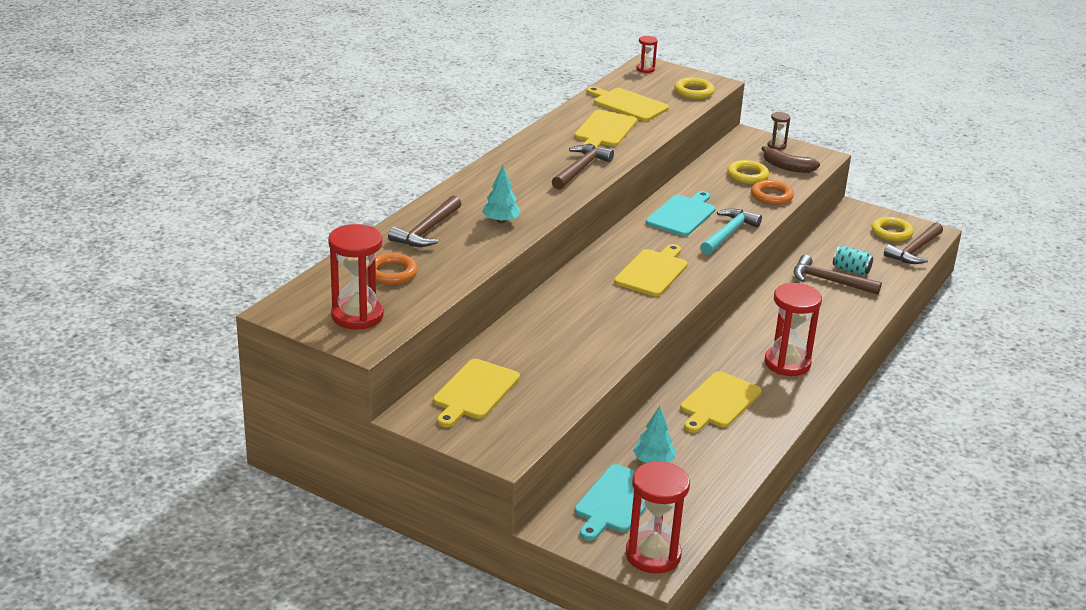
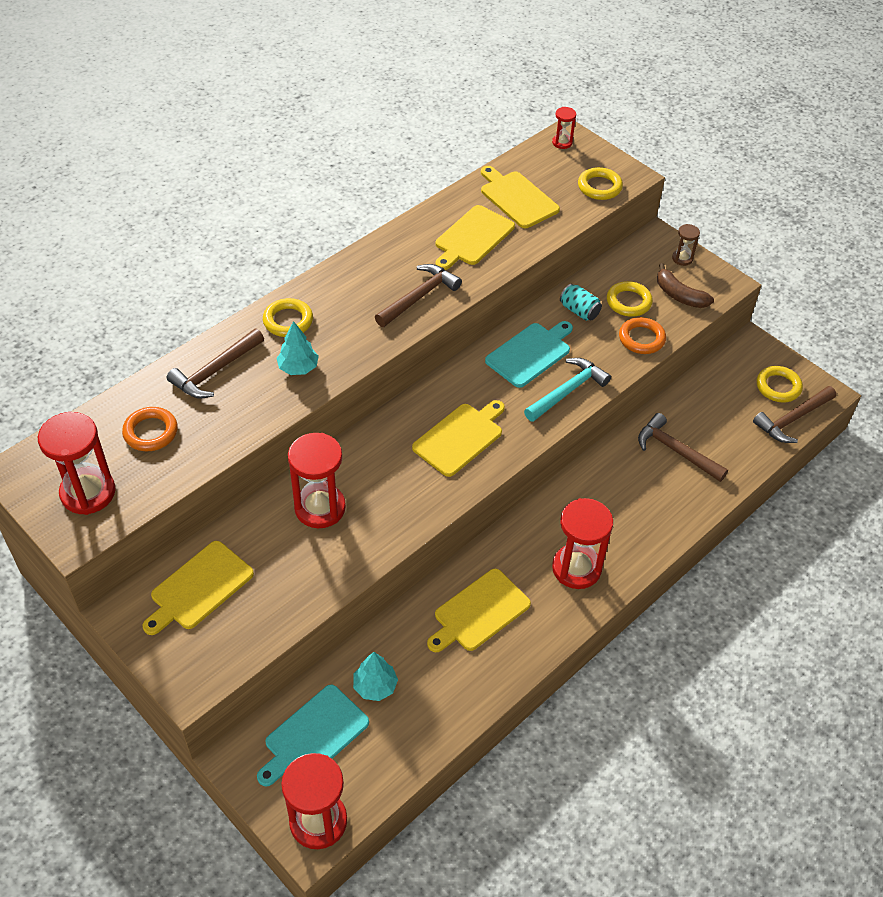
camera: 15 degrees right, 20 degrees up
turquoise can [833,246,873,275] -> turquoise can moved to [560,284,602,321]
none -> yellow ring [263,298,313,337]
none -> red hourglass [288,433,346,528]

